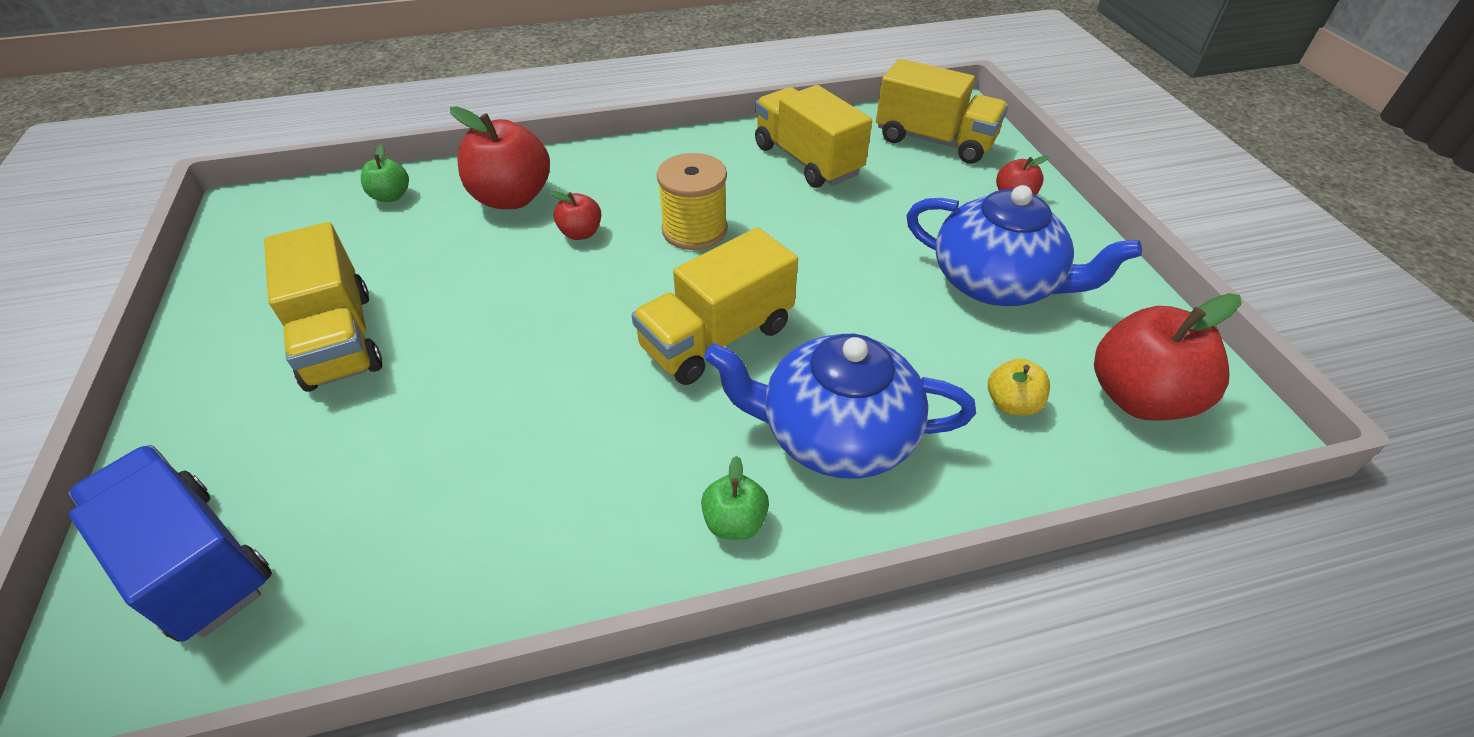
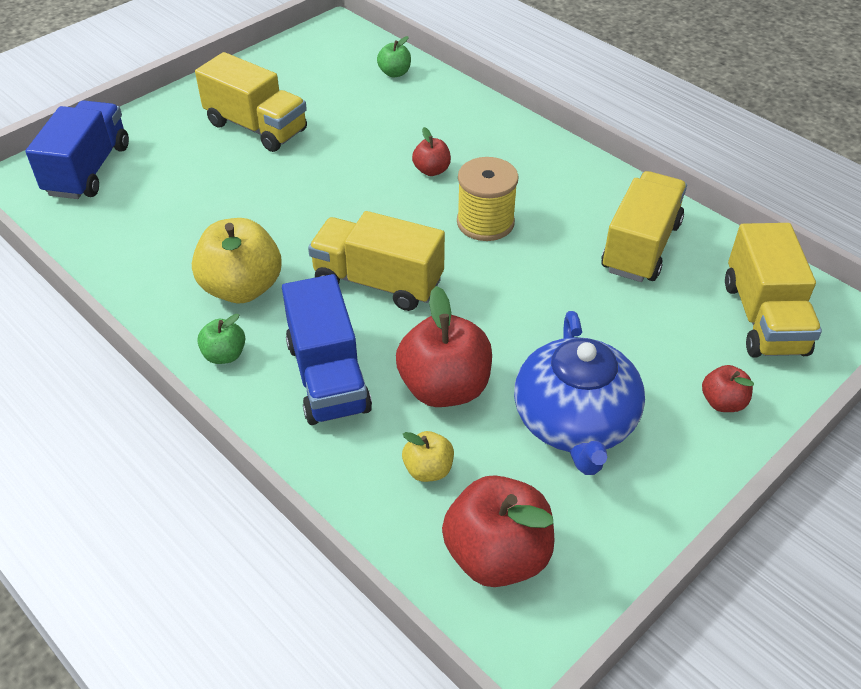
camera: 60 degrees right, 0 degrees up
yellow truck [264,222,382,392] -> yellow truck turned 90 degrees counterclockwise [195,52,307,152]
red apple [450,106,550,209] -> red apple moved to [396,286,492,407]
blue teapot [704,334,976,479] -> blue truck [282,274,372,425]
none -> yellow apple [192,218,282,303]

